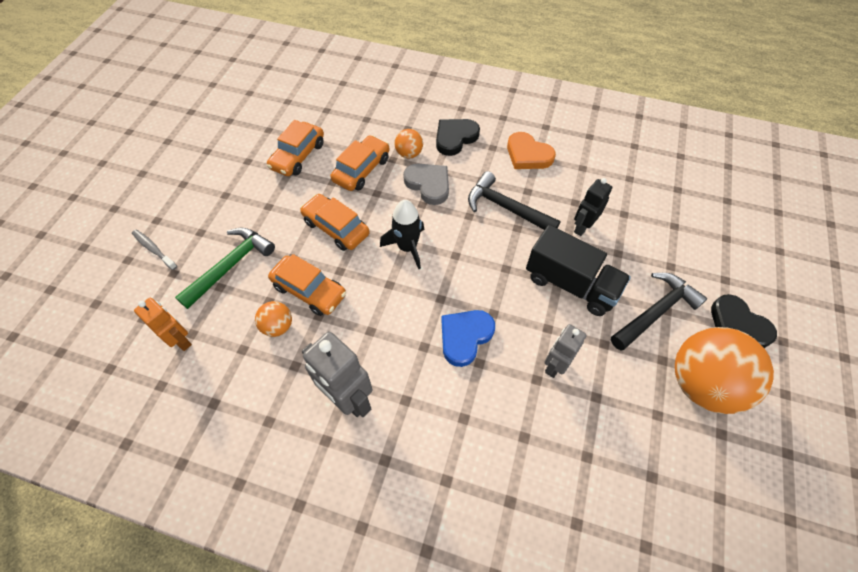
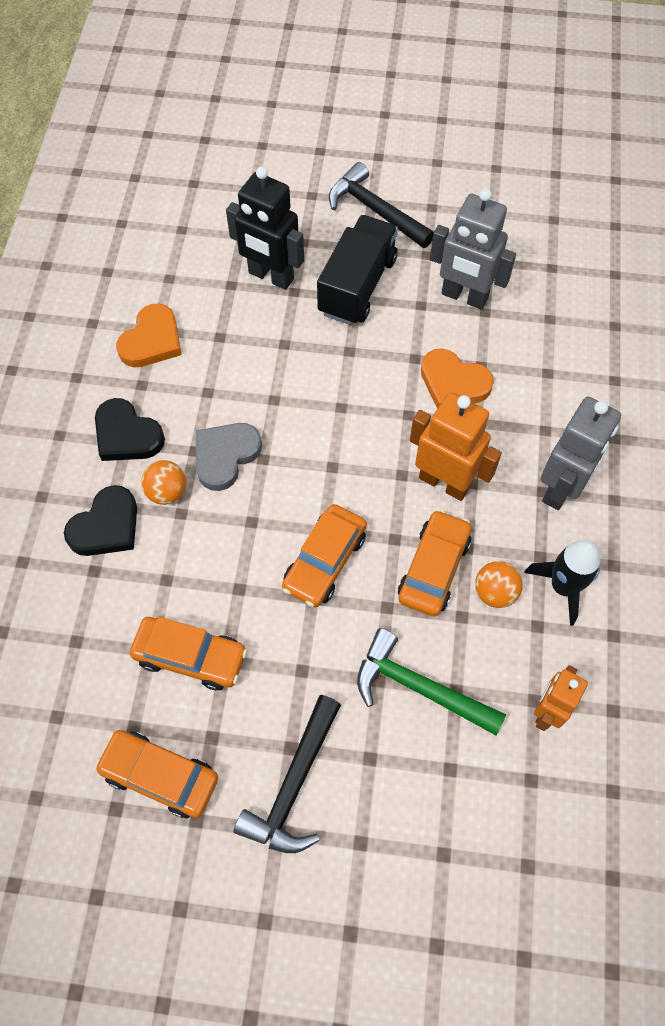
camera: 100 degrees left, 5 degrees up
grey toothbrush [132,230,177,270] -> none
orange car [330,135,390,191] -> orange car moved to [95,730,218,818]
black rocket [380,200,425,269] -> black rocket moved to [524,540,601,626]
blue heart [441,310,495,367] -> orange heart [421,349,494,409]
black hammer [468,171,561,230] -> black hammer moved to [234,695,341,853]
grey robot [544,324,587,378] -> grey robot [430,189,516,309], size x1.58
black robot [574,178,612,236] -> black robot [226,167,304,290], size x1.58
orange ball [675,327,774,414] -> none
black heart [711,294,777,348] -> black heart moved to [64,485,137,556]
none -> orange robot [410,392,502,501]

